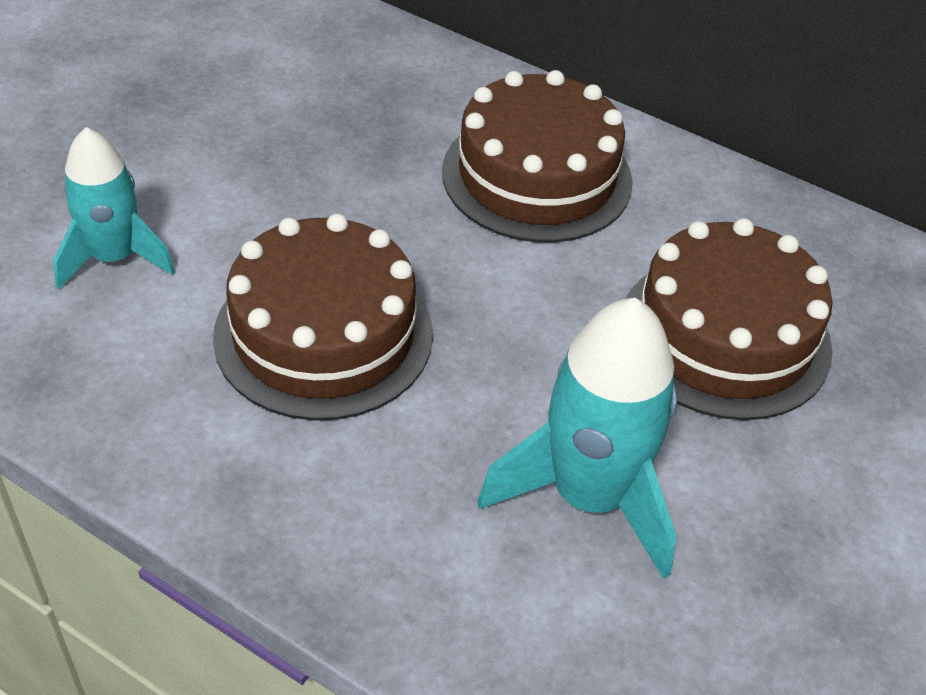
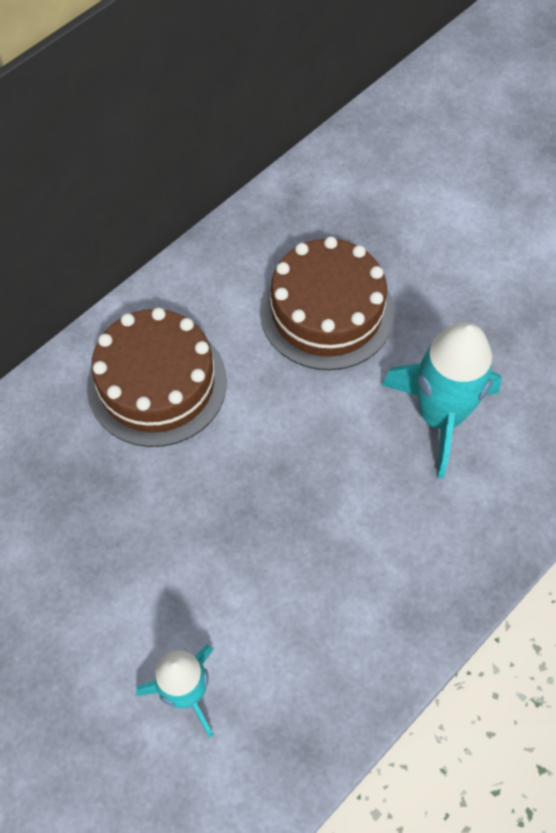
camera: 75 degrees left, 15 degrees up
brown cake [213,214,433,421] -> none

